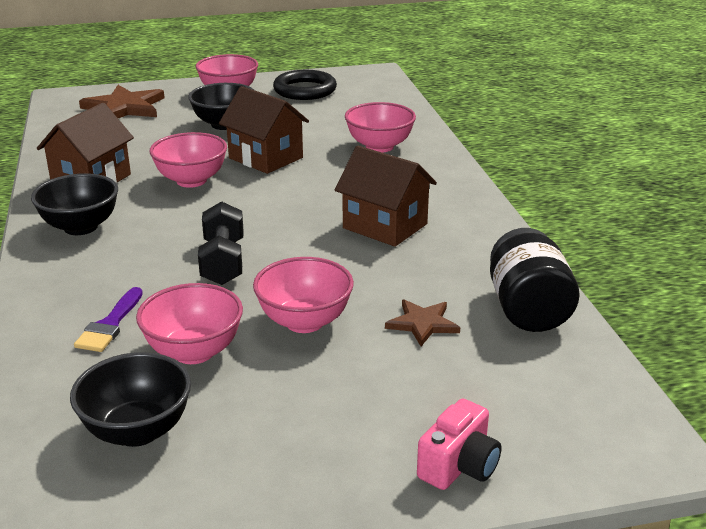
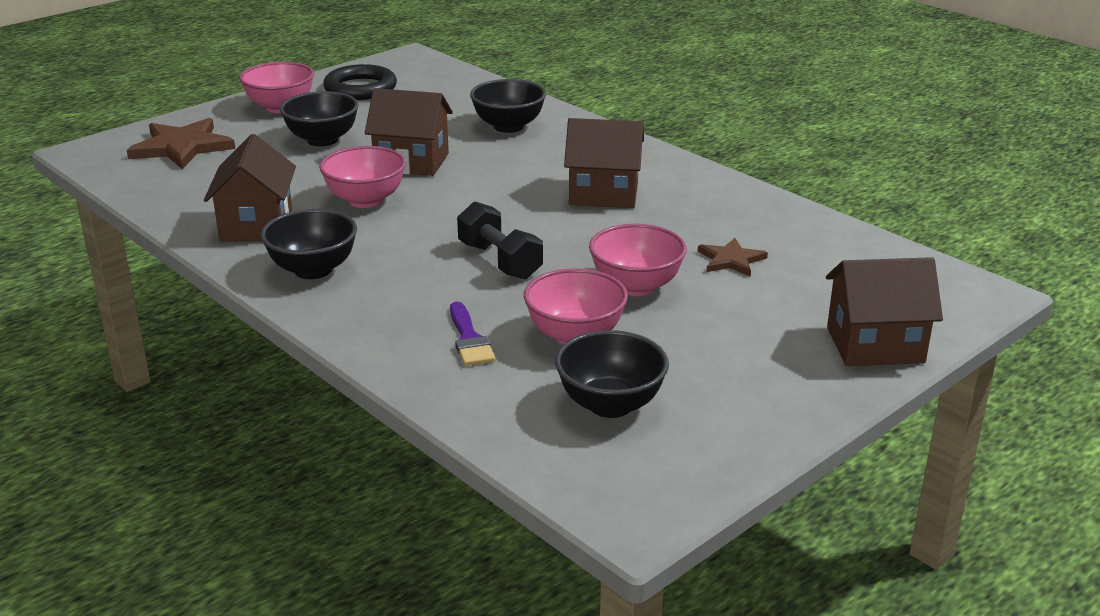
camera: 30 degrees left, 0 degrees up
pink bowl [345,102,416,153] -> black bowl [470,79,546,133]
pink camera [417,398,502,490] -> brown house [826,257,943,366]
black jar [490,228,579,332] -> none

